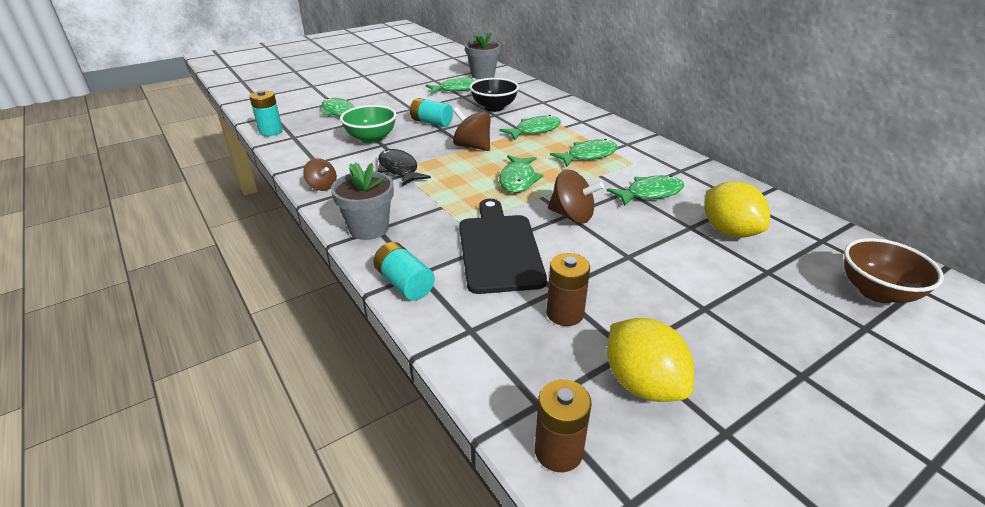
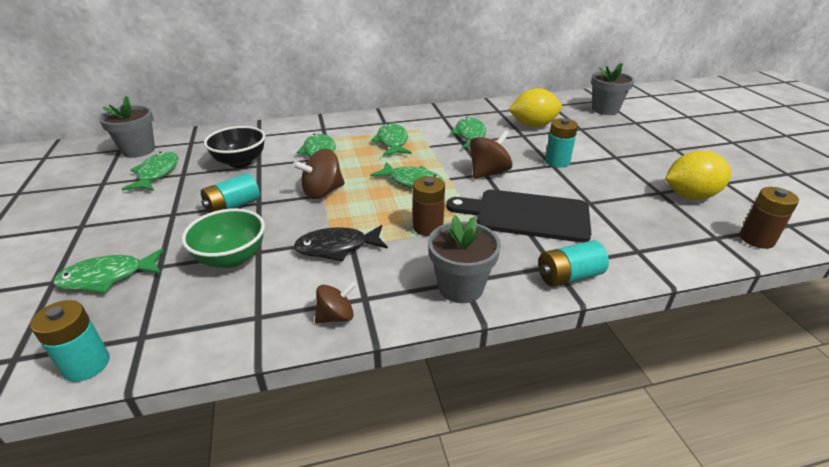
camera: 70 degrees left, 0 degrees up
brown battery [546,253,590,326] -> brown battery moved to [413,176,445,236]
brown bowl [844,238,944,303] -> grey flower pot [591,63,634,115]
none -> turquoise battery [545,118,578,167]

